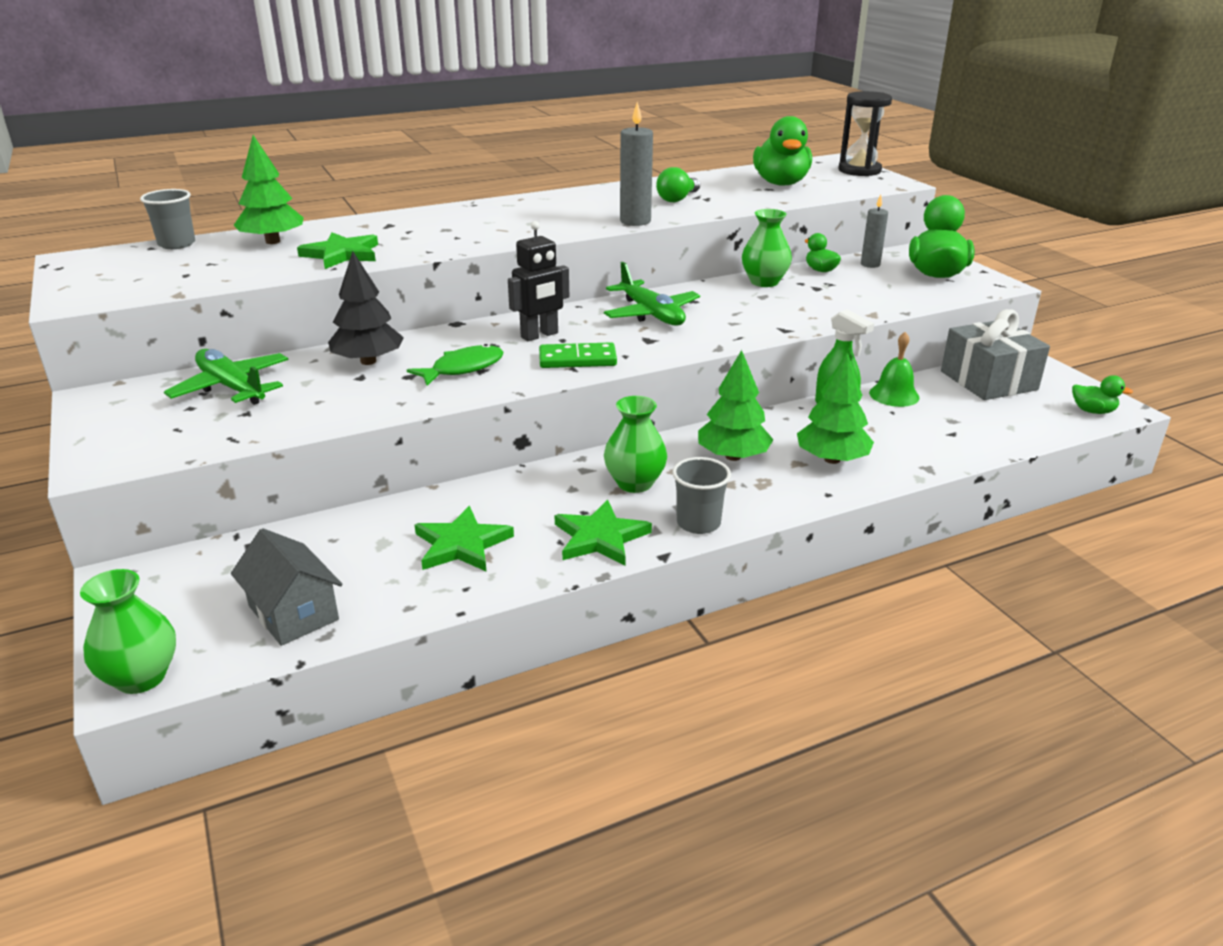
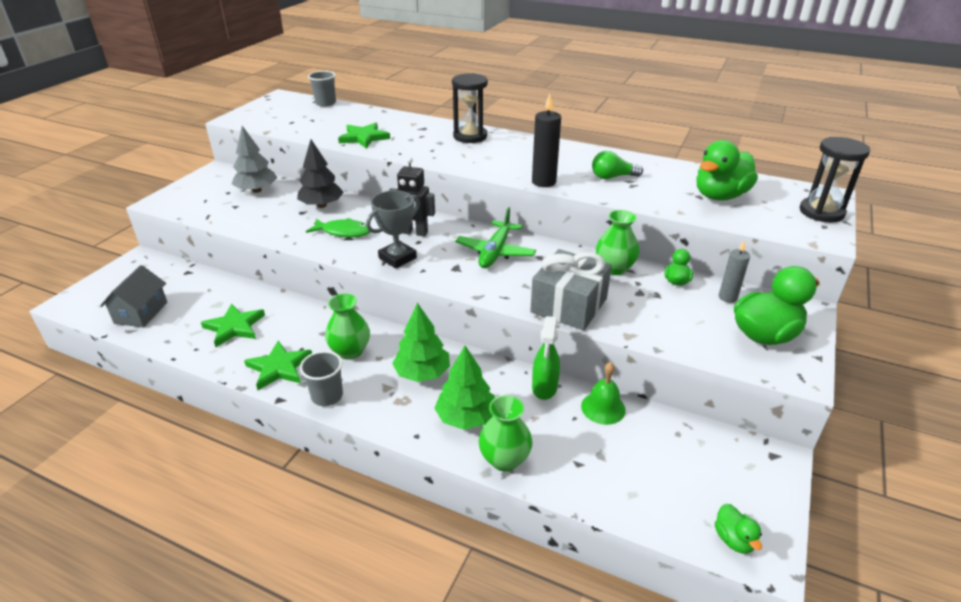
camera: 50 degrees right, 5 degrees up
green vase [80,569,176,694] -> green vase moved to [479,395,532,472]
green plane [164,349,289,405] -> grey tree [232,126,277,193]
green tree [234,135,304,244] -> none
green domino [539,342,617,368] -> grey trophy [366,190,420,269]
grey candle [620,102,653,226] -> black candle [532,94,561,187]
grey gift [941,309,1050,400] -> grey gift moved to [530,249,612,330]
none -> black hourglass [452,73,488,143]

